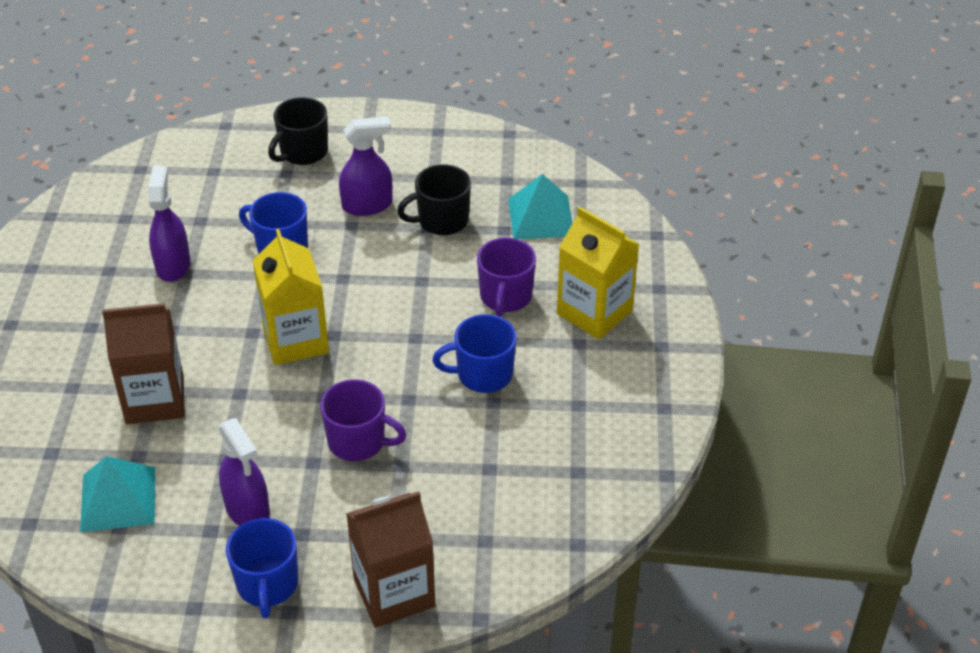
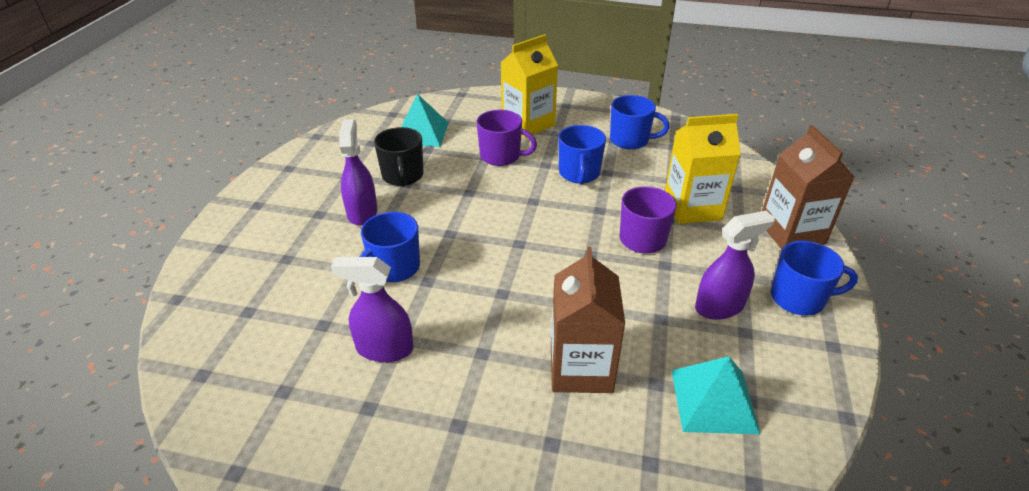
camera: 80 degrees left, 5 degrees down
yellow carton [253,229,329,365] -> yellow carton moved to [665,114,741,224]
black mug [268,97,328,165] -> none
none -> blue mug [610,95,669,150]

